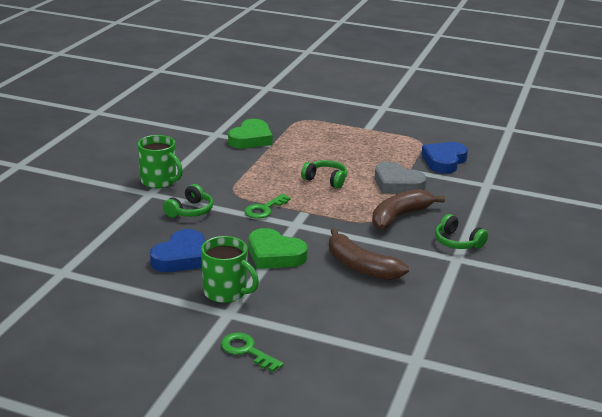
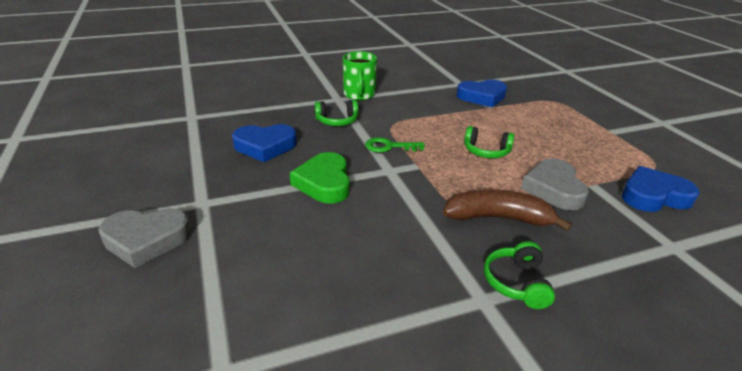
camera: 50 degrees right, 5 degrees up
green mug [201,236,259,303] -> none
green key [221,333,284,372] -> grey heart [98,208,191,268]
green heart [228,119,273,149] -> blue heart [456,80,507,107]
green headphones [301,160,347,189] -> green headphones turned 120 degrees clockwise [464,126,515,158]
brown banana [329,228,409,280] -> none

